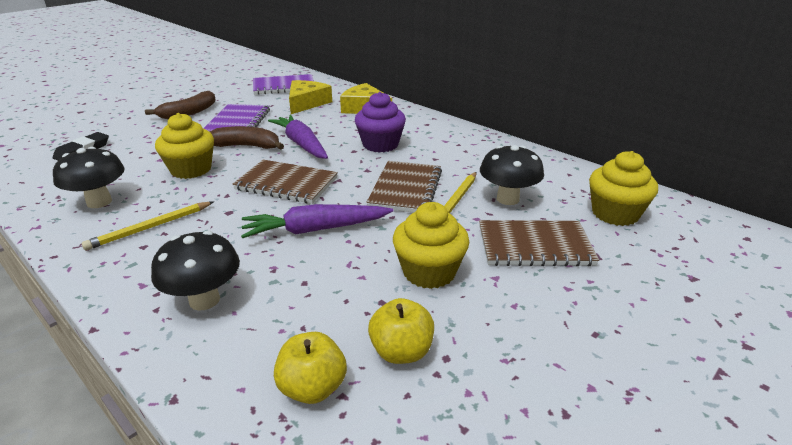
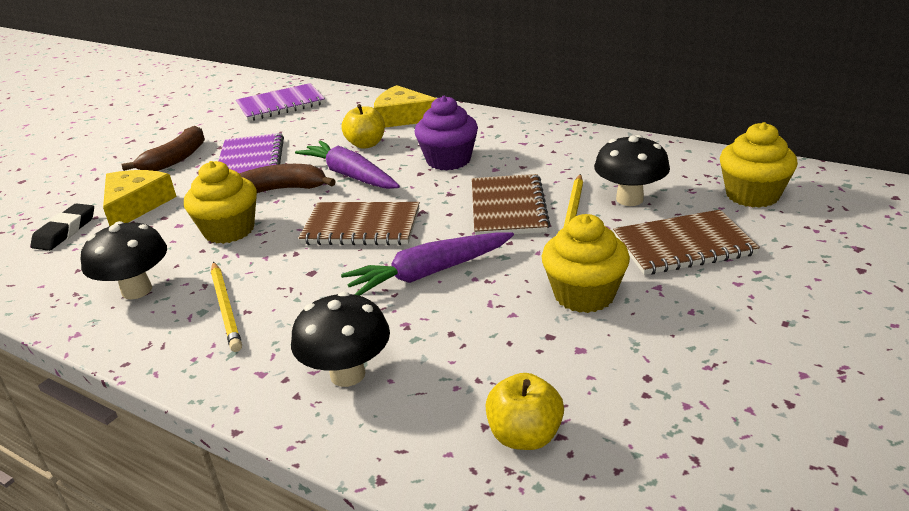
camera: 10 degrees left, 0 degrees up
yellow pencil [82,202,213,250] -> yellow pencil turned 60 degrees counterclockwise [211,262,242,352]
yellow cheese [289,80,332,114] -> yellow cheese moved to [103,170,177,226]
yellow apple [368,298,434,364] -> yellow apple moved to [342,104,385,149]

